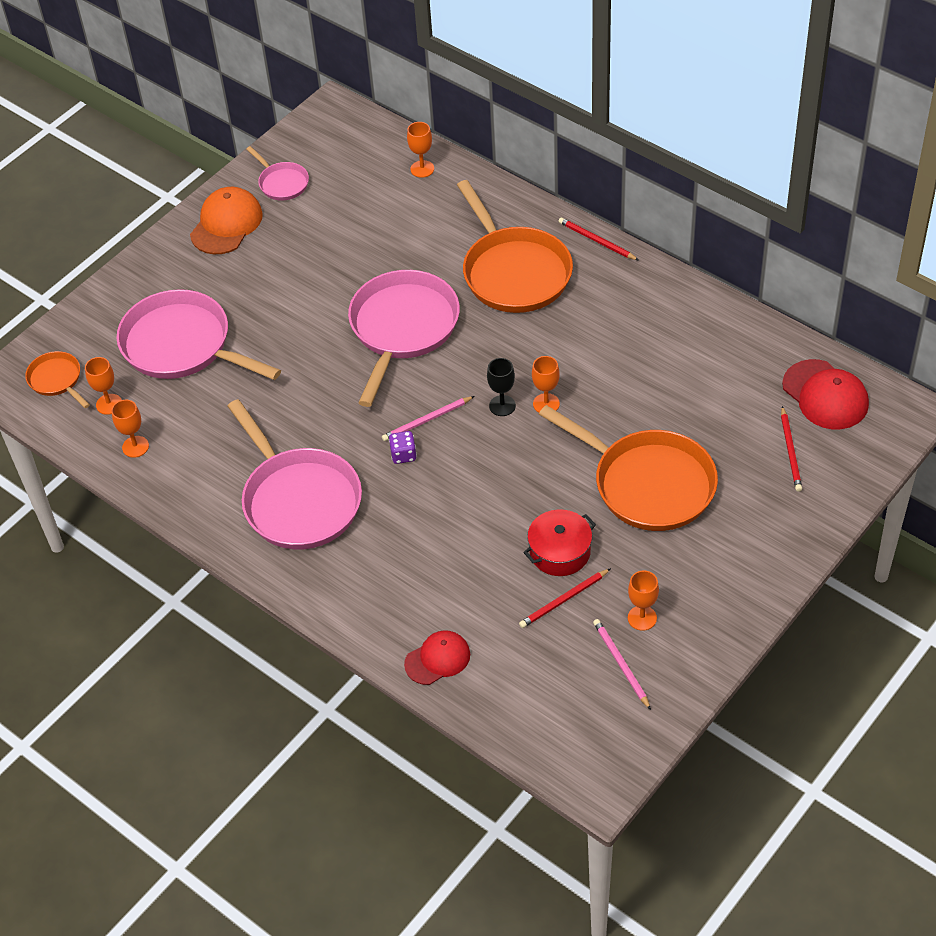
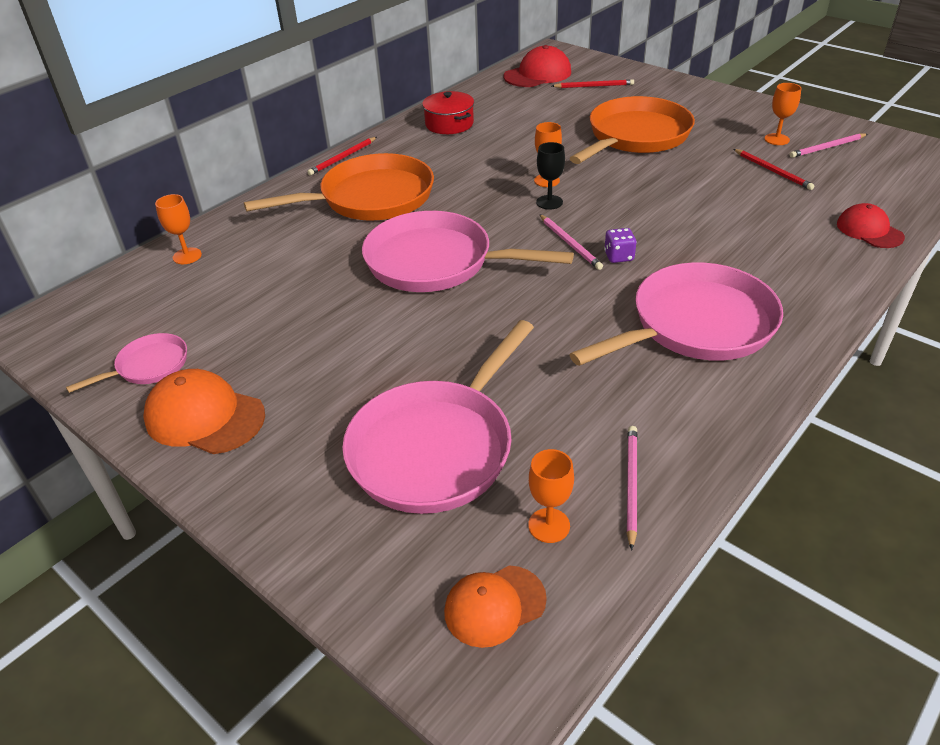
camera: 90 degrees left, 10 degrees down
orange pan [25,351,90,408] -> orange cap [444,566,547,648]
orange goblet [111,400,149,458] -> pink pencil [627,426,638,550]
red pot [523,509,596,576] -> red pot moved to [422,91,474,134]

